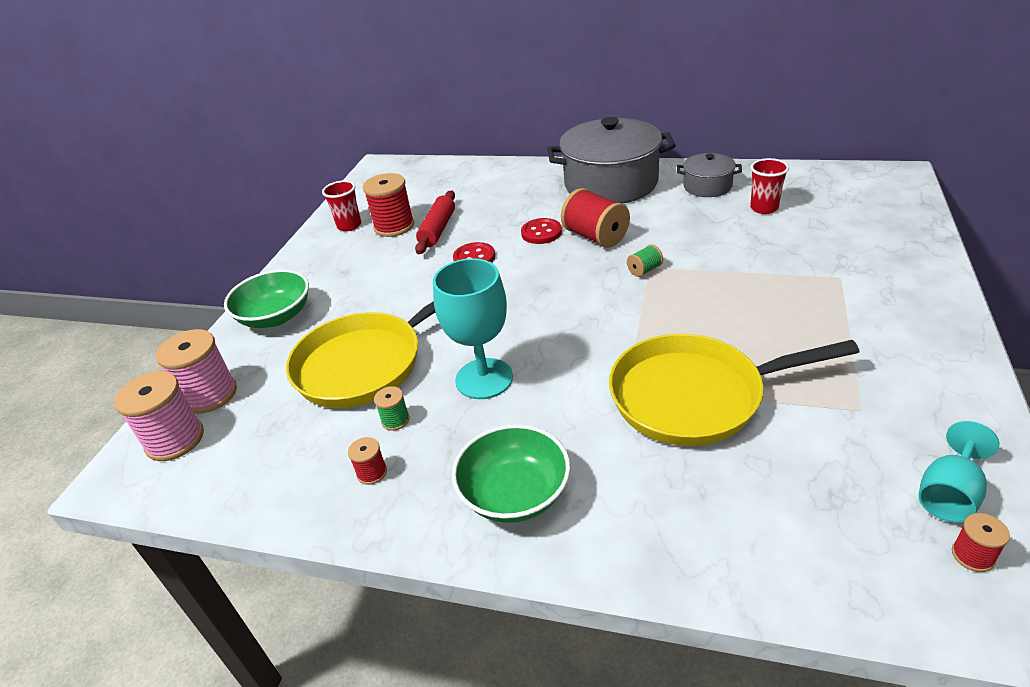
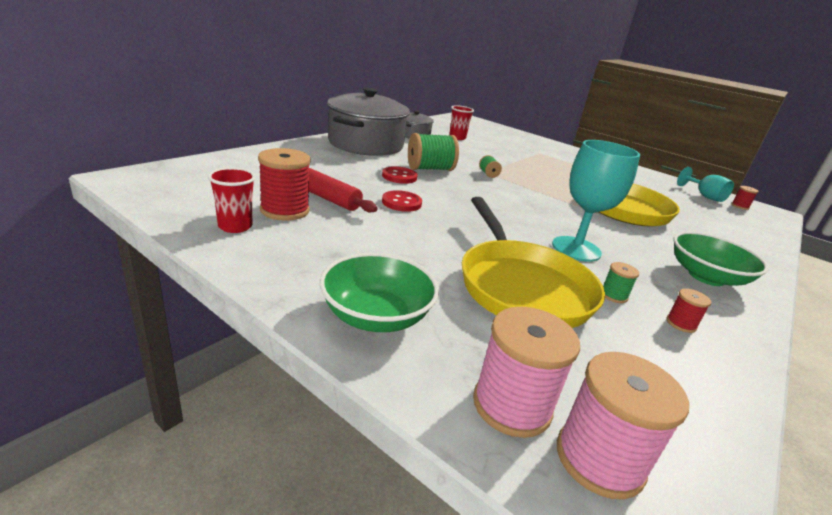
camera: 75 degrees left, 10 degrees down
red spool [561,188,630,248] -> green spool [408,133,459,171]

